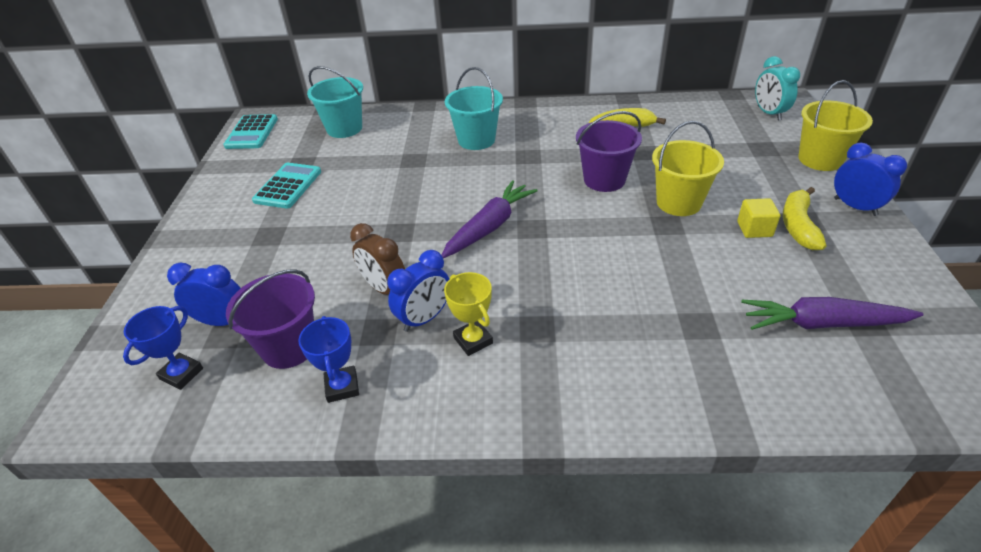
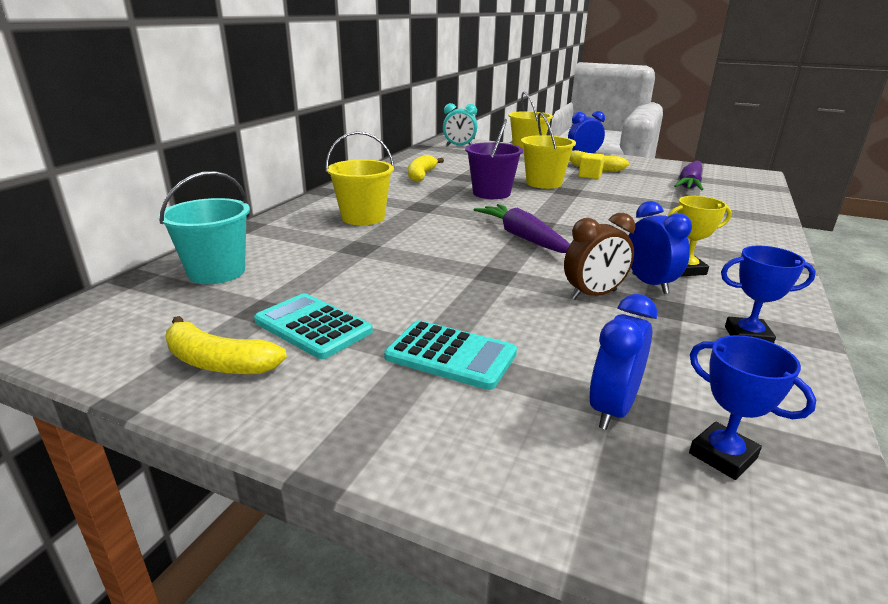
camera: 70 degrees left, 15 degrees down
turquoise calculator [223,114,278,149] -> turquoise calculator moved to [384,320,517,390]
purple bucket [226,269,315,369] -> none
turquoise bucket [445,67,503,150] -> yellow bucket [326,131,394,225]
none -> yellow banana [165,316,287,375]

